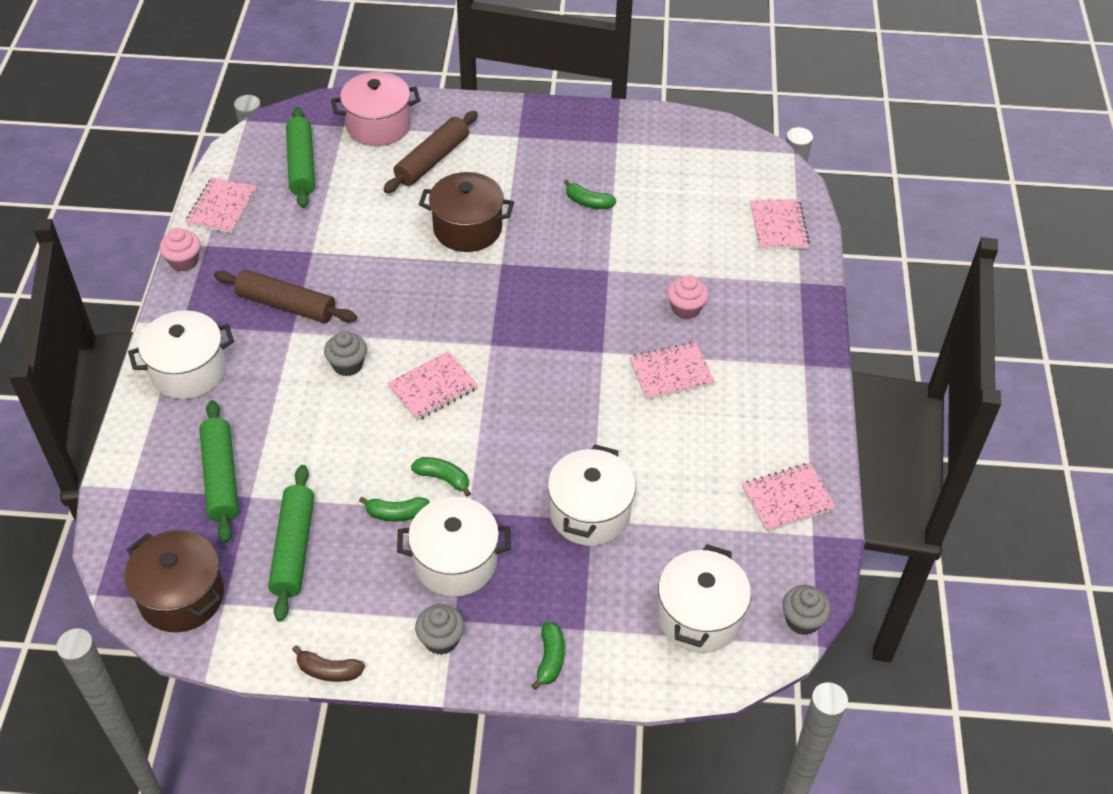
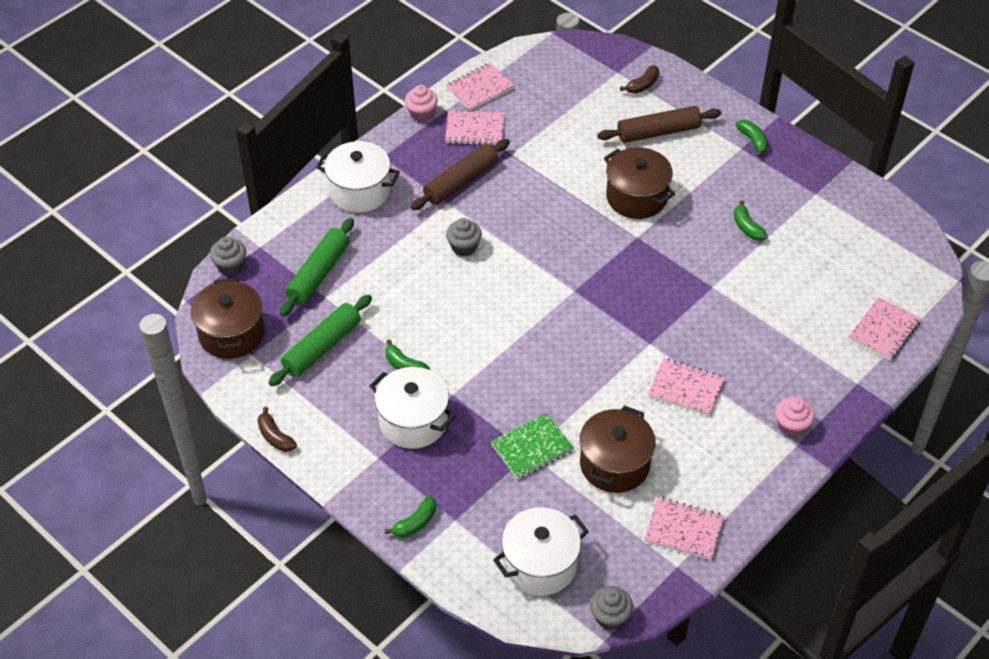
camera: 40 degrees right, 0 degrees up
brown rolling pin [214,269,357,323] -> brown rolling pin turned 75 degrees clockwise [411,139,510,210]
green rolling pin [286,107,315,208] -> none
pink pot [331,72,420,146] -> brown banana [620,65,659,94]
pink notebook [387,351,478,421] -> pink notebook moved to [445,110,505,146]
green banana [411,457,471,497] -> green banana moved to [736,120,768,157]
grey cupcake [415,604,465,655] -> grey cupcake moved to [210,237,246,275]
white pot [548,444,636,546] -> green notebook [491,413,574,479]
pink cupcake [667,275,708,319] -> pink cupcake moved to [775,397,815,437]
none -> brown pot [579,406,656,493]

